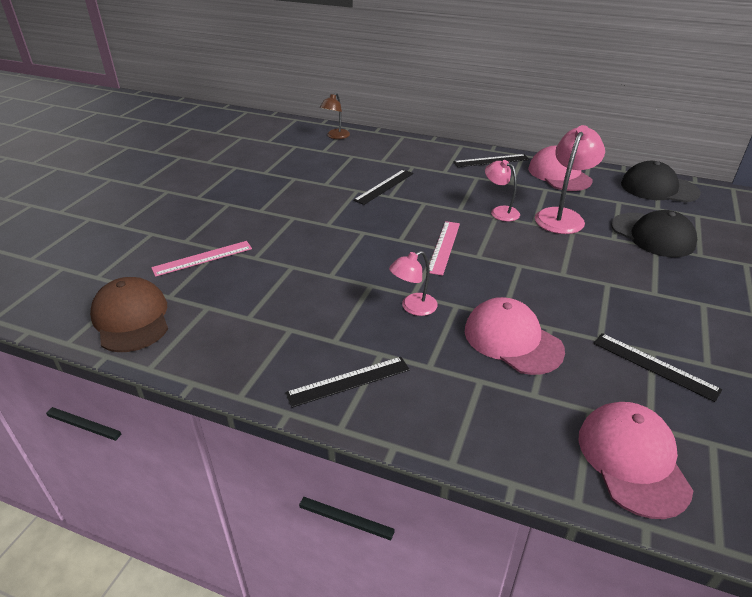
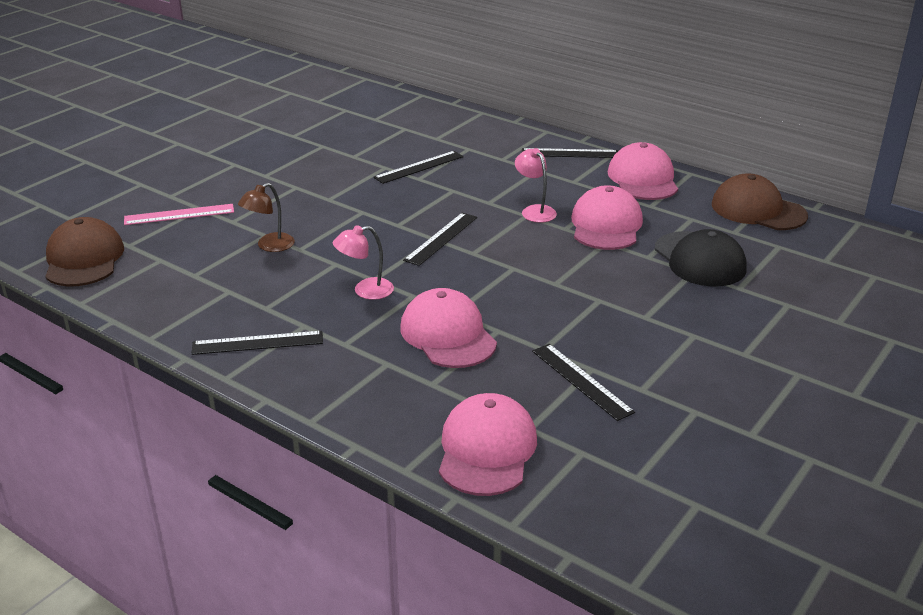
camera: 15 degrees right, 5 degrees down
brown lamp [320,93,350,139] -> brown lamp moved to [238,183,295,252]
pink ruler [429,221,460,276] -> black ruler [403,213,477,266]
pink lamp [535,125,605,234] -> pink cap [571,185,643,250]
black cap [621,161,701,203] -> brown cap [712,174,808,230]

